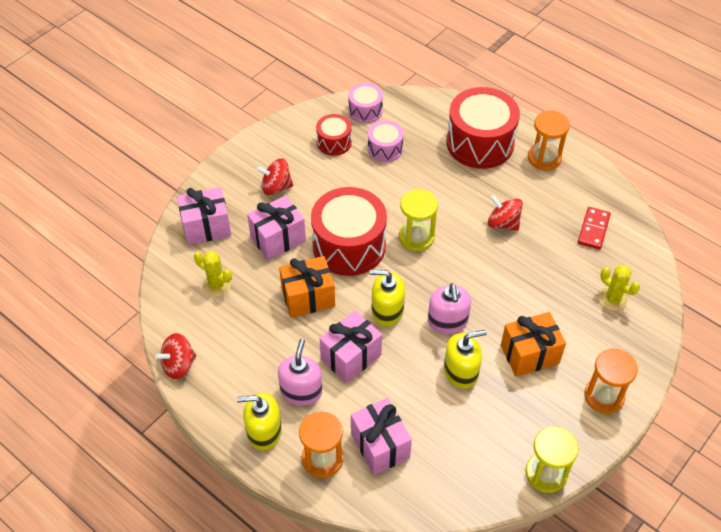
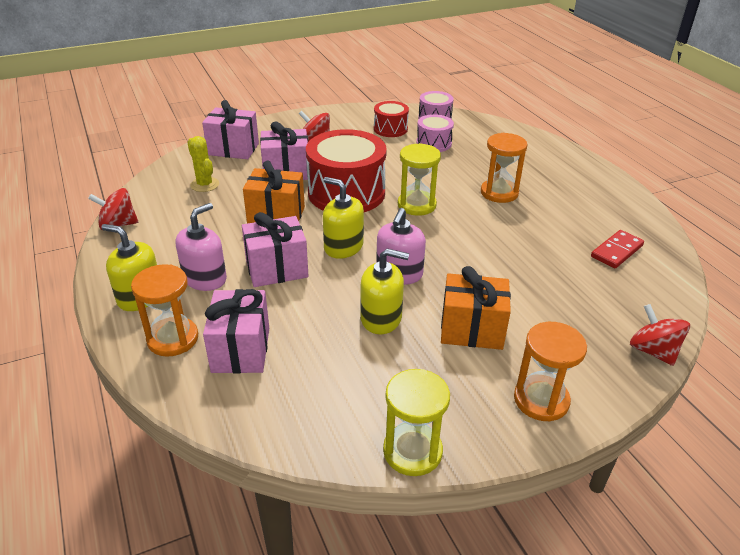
camera: 25 degrees right, 15 degrees down
red drum [447,87,520,169] -> none
red spinning top [488,195,523,231] -> red spinning top moved to [630,304,690,366]
orange hourglass [528,110,570,171] -> orange hourglass moved to [481,133,528,203]
yellow cactus [599,265,640,311] -> none

